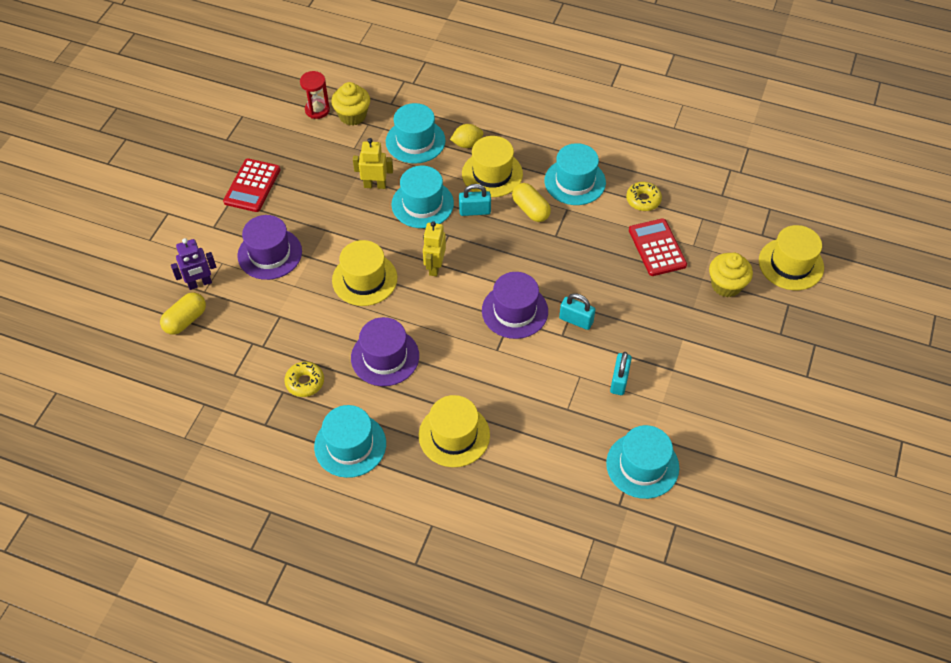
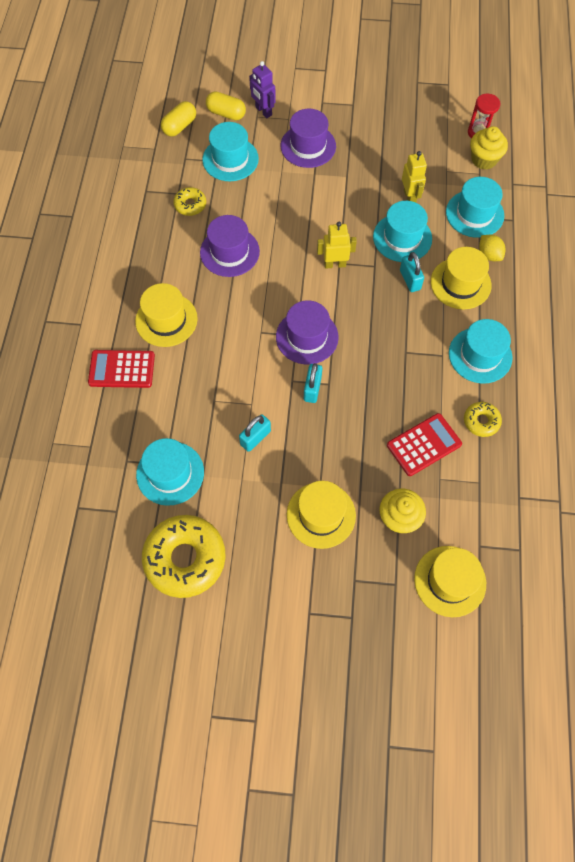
camera: 75 degrees right, 10 degrees up
red calculator [223,158,281,212] -> red calculator moved to [88,350,155,388]
turquoise hat [314,405,386,478] -> turquoise hat moved to [202,122,259,181]
yellow hat [332,240,397,306] -> yellow hat moved to [287,481,356,549]
yellow capsule [512,183,551,222] -> yellow capsule moved to [161,101,196,137]
turquoise padlock [610,352,632,395] -> turquoise padlock turned 45 degrees counterclockwise [239,414,271,452]
none -> yellow donut [142,515,226,598]

